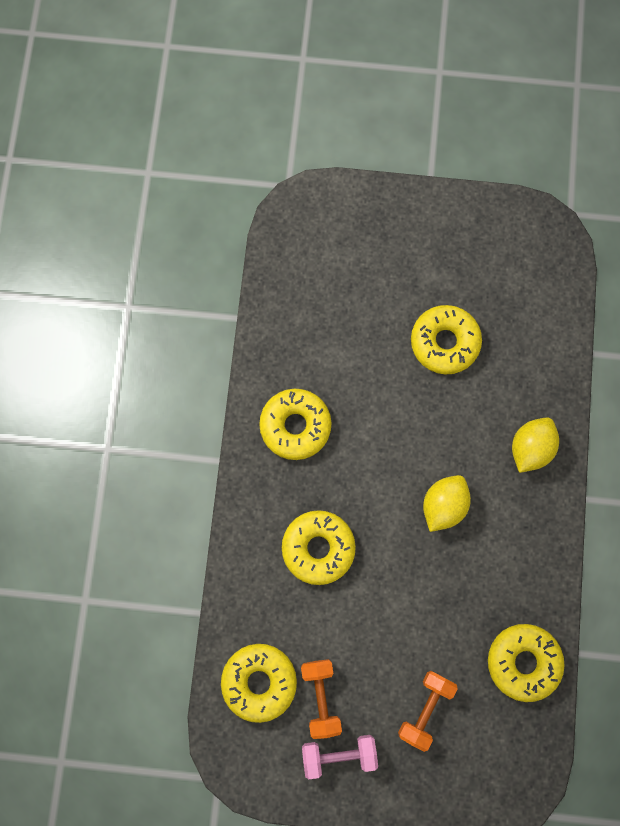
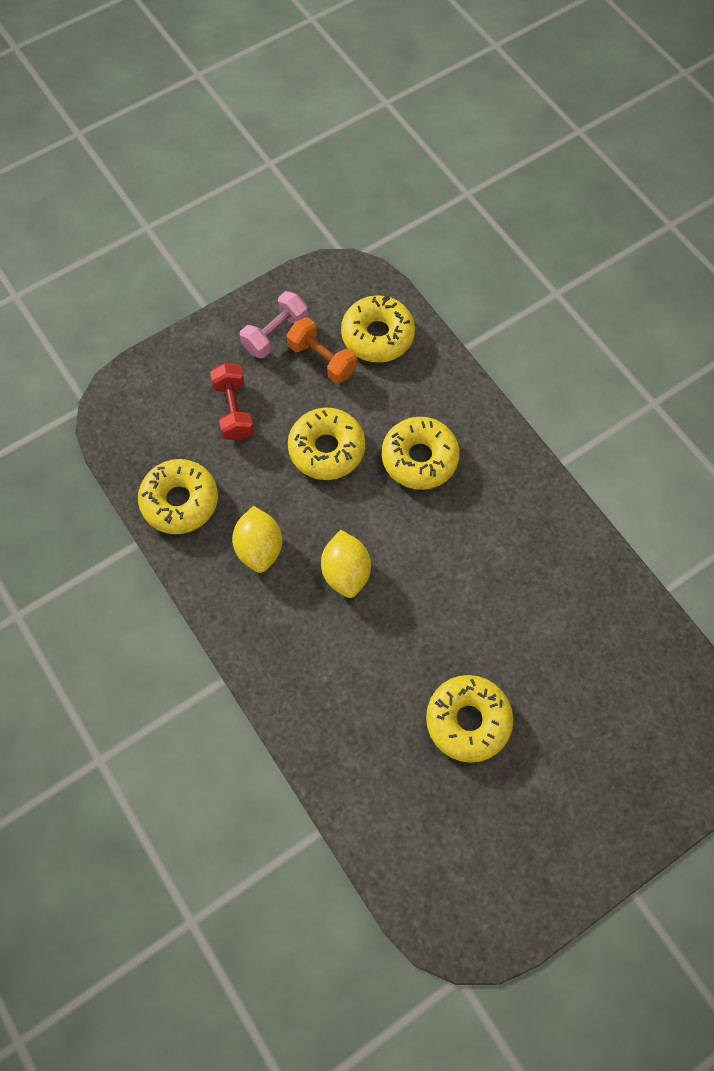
camera: 140 degrees right, 10 degrees down
yellow donut [259,389,332,460] -> yellow donut moved to [288,408,365,480]
orange dumbbell [398,671,458,752] -> red dumbbell [210,363,254,440]
yellow lemon [512,417,559,473] -> yellow lemon moved to [232,506,282,573]

